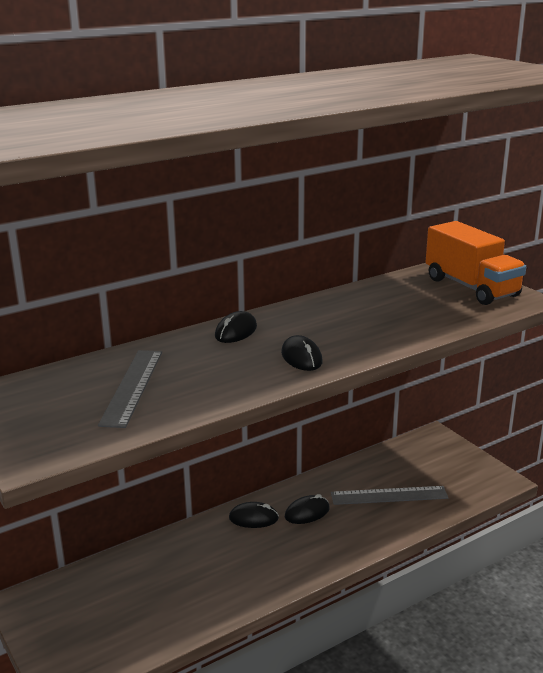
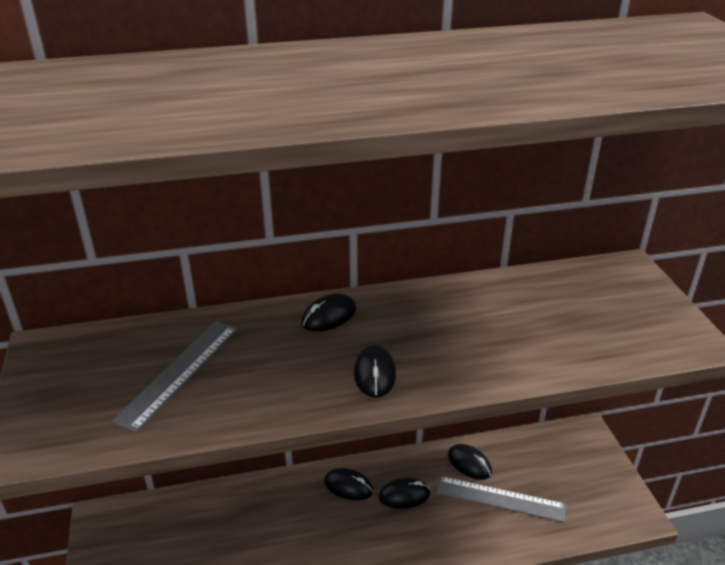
camera: 20 degrees right, 10 degrees up
orange truck [426,221,526,305] -> none
none -> black mouse [448,444,492,480]

